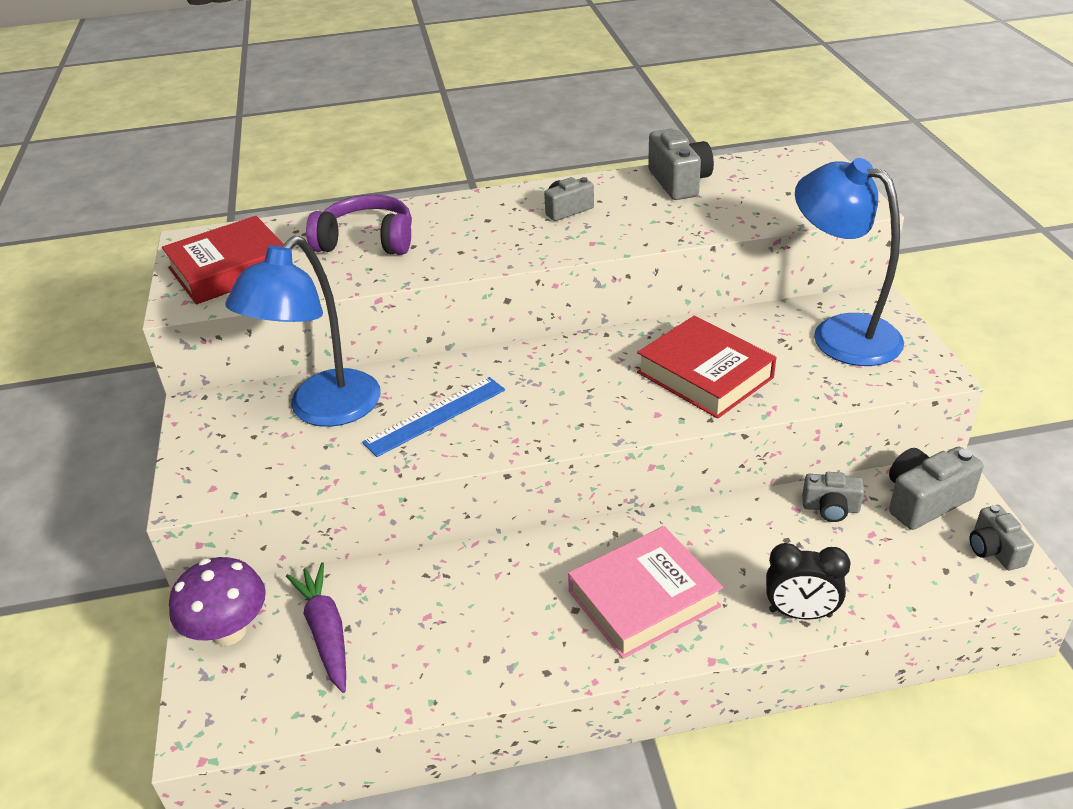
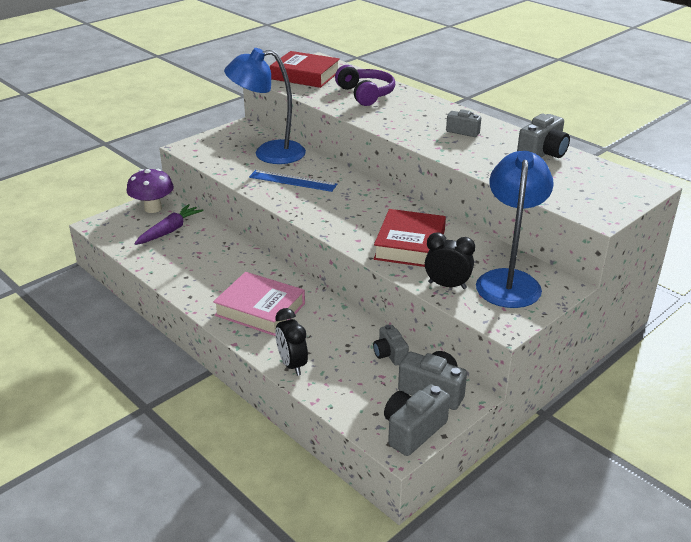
camera: 55 degrees right, 5 degrees down
grey camera [970,505,1034,570] -> grey camera [384,384,450,456], size x1.57
none -> black clock [425,233,475,289]

